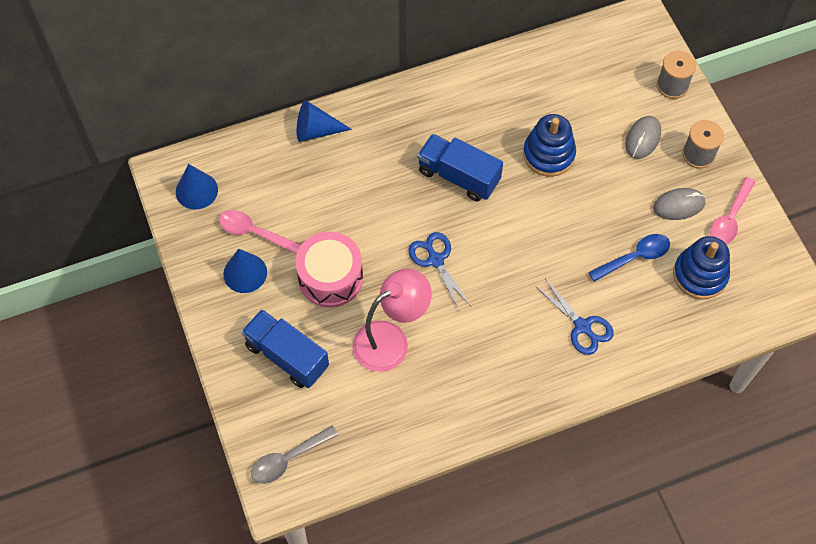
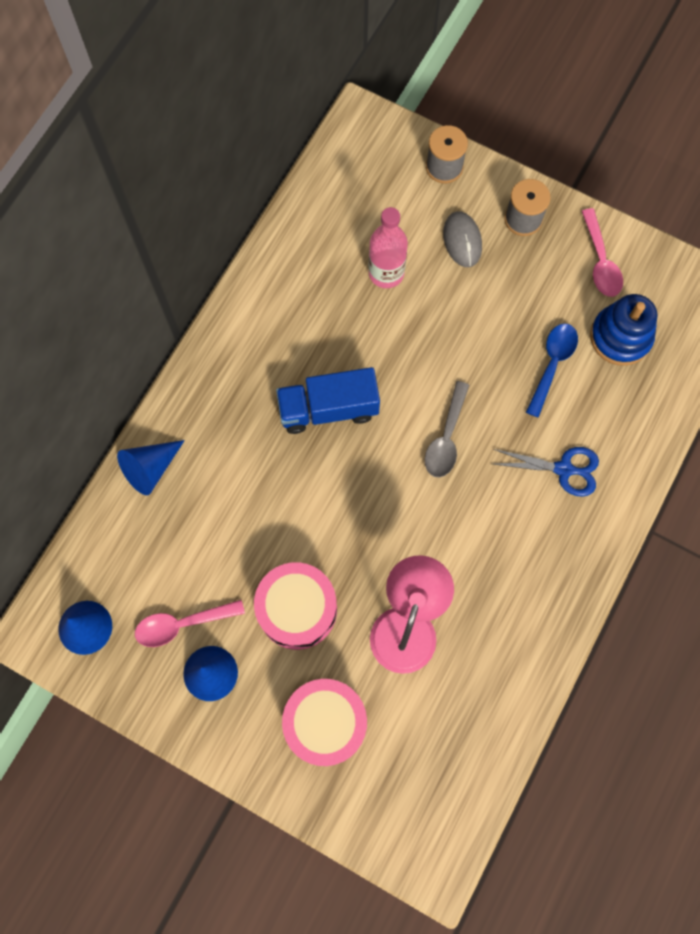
camera: 40 degrees left, 10 degrees up
blue truck [241,309,329,388] -> pink drum [282,679,367,766]
grey spoon [251,425,338,484] -> grey spoon moved to [425,381,469,477]
blue scissors [408,232,471,311] -> none
blue stacking toy [523,114,576,177] -> none
grey mouse [653,188,705,220] -> none
none -> pink bottle [369,207,408,288]

